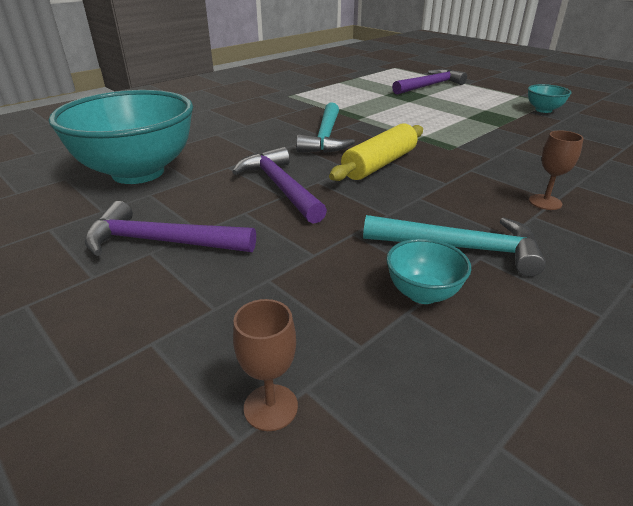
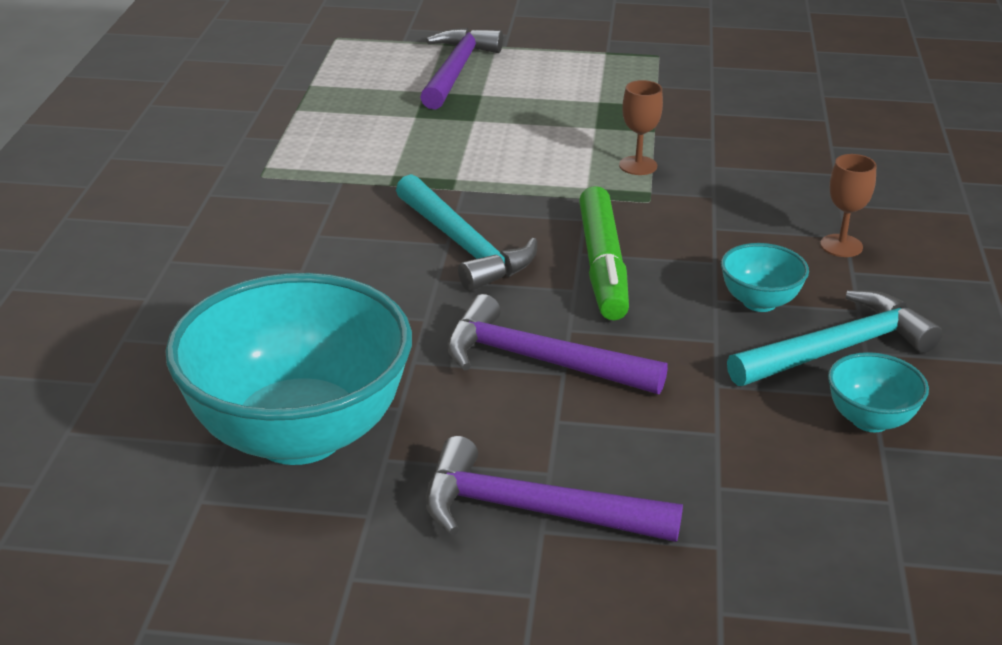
camera: 40 degrees left, 0 degrees up
purple hammer [85,201,256,256] -> purple hammer turned 45 degrees clockwise [425,436,683,542]
brown goblet [233,299,298,431] -> brown goblet moved to [619,80,663,175]
yellow rolling pin [329,123,423,181] -> green marker [579,186,629,320]
turquoise bowl [528,84,571,113] -> turquoise bowl moved to [721,243,809,312]

